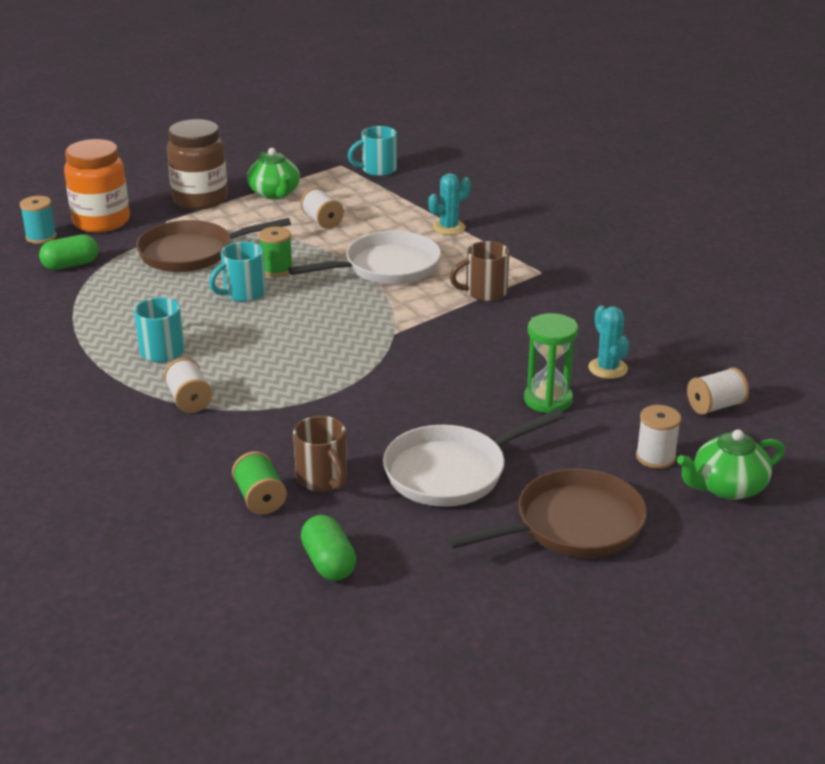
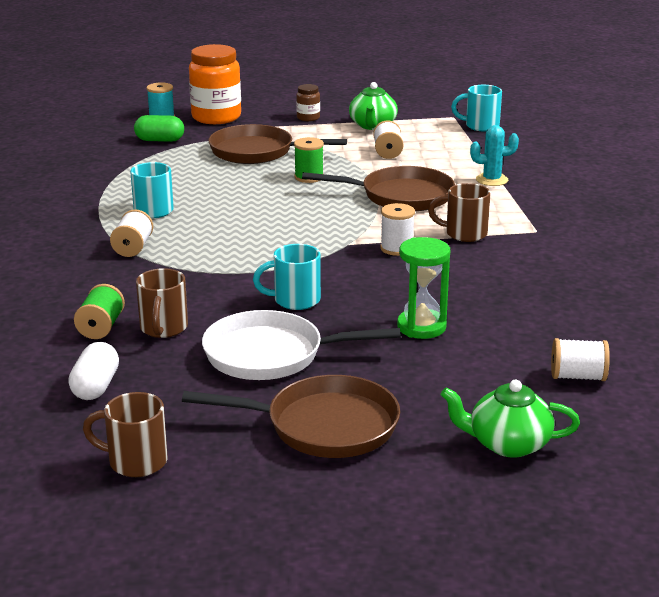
camera: 30 degrees right, 5 degrees down
brown jar [167,119,228,210] -> brown jar [296,84,320,121], size x0.47
turquoise mug [209,242,266,302] -> turquoise mug moved to [253,244,321,310]
white pan [288,231,441,284] -> brown pan [302,166,455,211]
green capsule [301,515,356,581] -> white capsule [68,342,119,400]
turquoise cactus [588,305,629,379] -> none
white spool [636,405,681,469] -> white spool moved to [380,203,415,256]
none -> brown mug [83,392,168,477]

